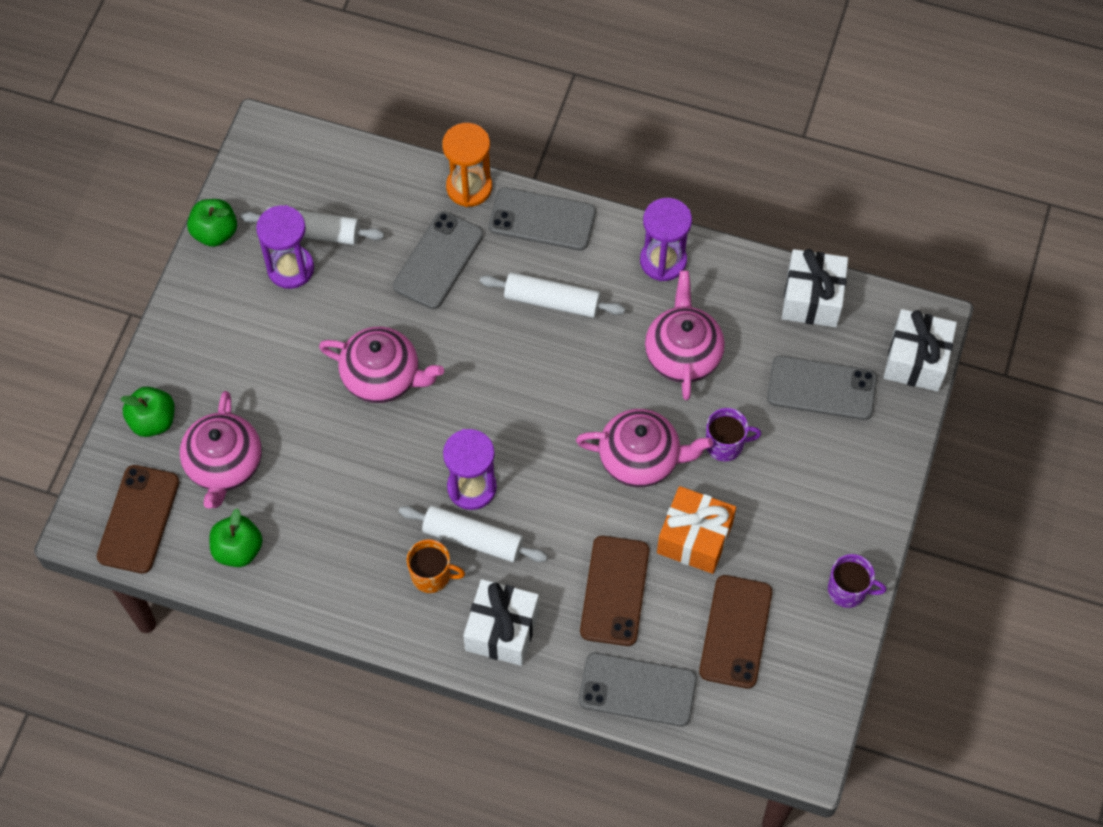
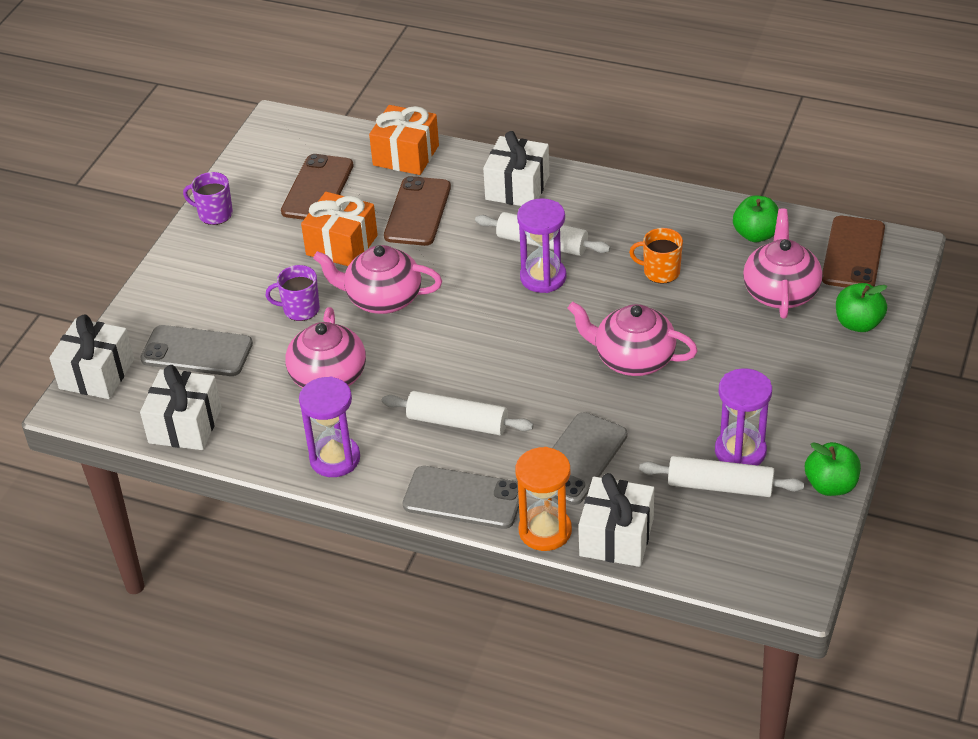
camera: 175 degrees left, 20 degrees down
orange mug [407,539,465,593] -> orange mug moved to [629,228,683,284]
grey phone [579,653,697,726] -> orange gift [369,105,439,175]
none -> white gift [579,473,654,567]

